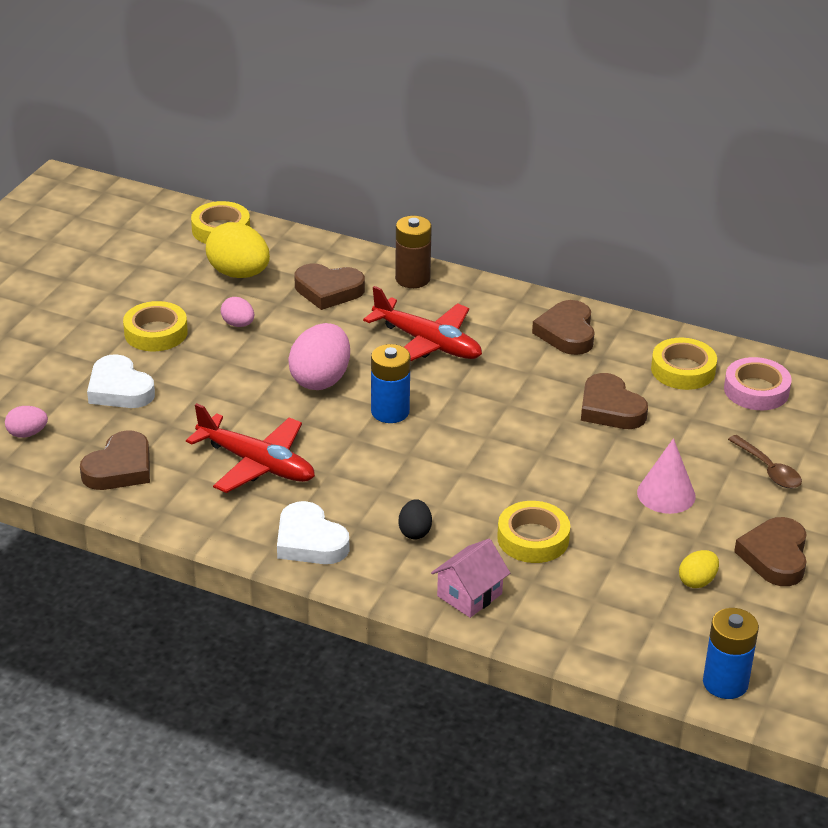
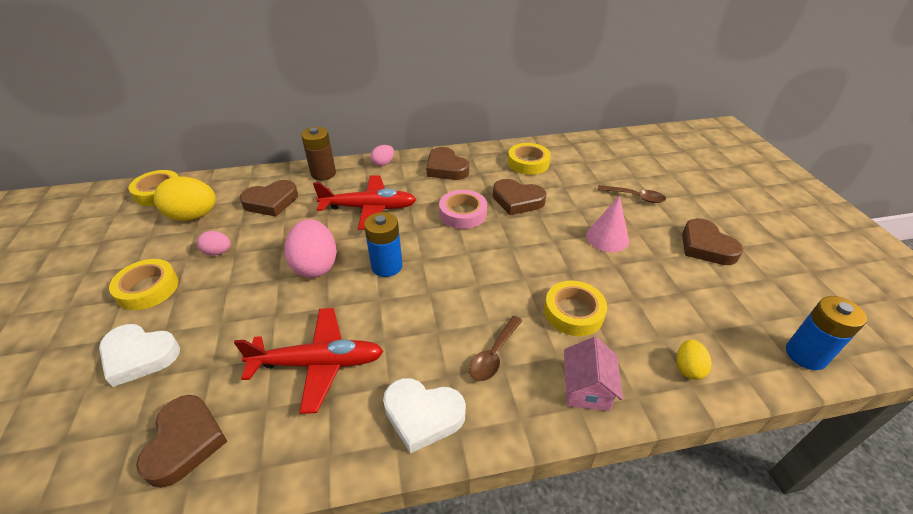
camera: 35 degrees left, 5 degrees up
pink egg [5,406,48,438] -> pink egg moved to [370,145,394,166]
black egg [398,499,432,539] -> brown spoon [469,316,522,381]
yellow egg [679,550,719,588] -> yellow egg moved to [677,340,712,380]
pink tape [724,357,792,410] -> pink tape moved to [439,190,487,229]

